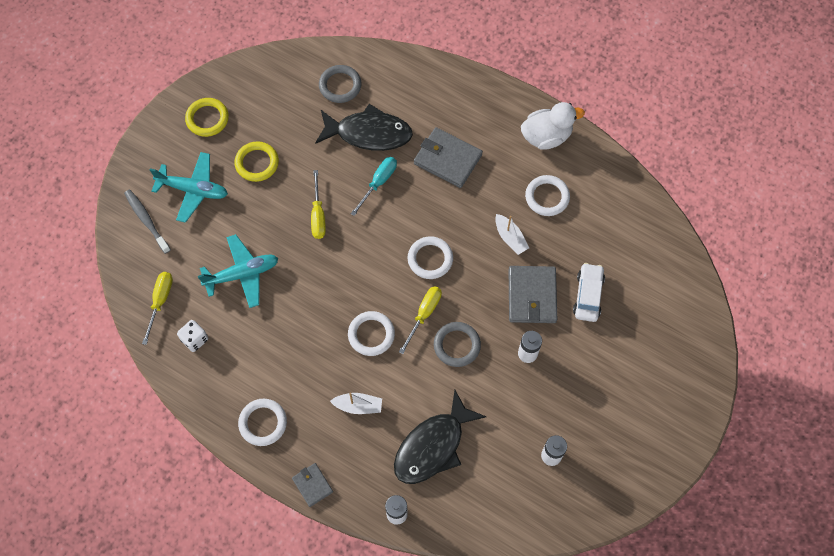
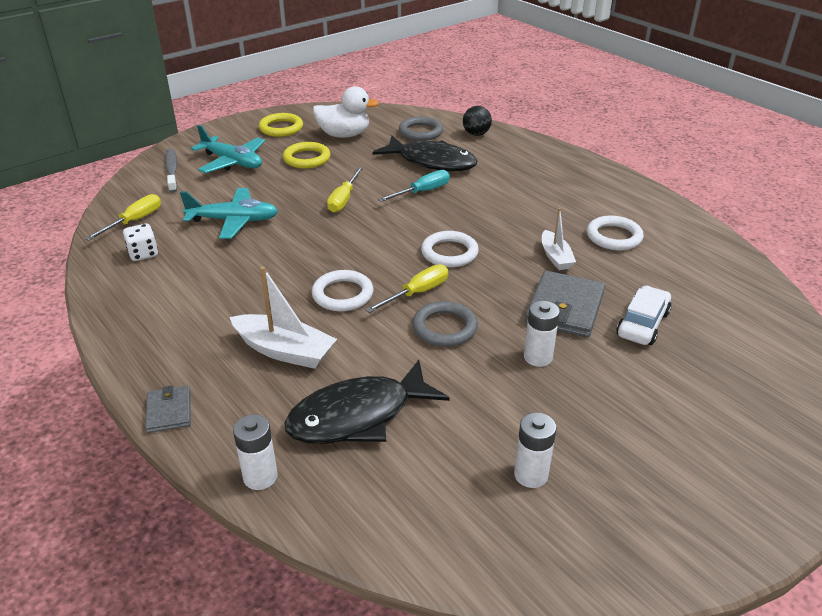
camera: 20 degrees right, 30 degrees down
white ring [238,399,287,446] -> none
white boat [330,393,382,414] -> white boat [230,266,337,369], size x1.59
grey wallet [414,127,483,188] -> none
white duck [521,102,585,150] -> white duck moved to [313,86,379,138]
none -> black ball [463,106,492,136]

